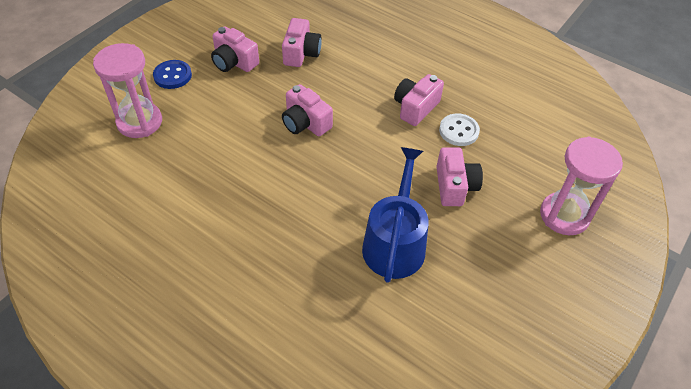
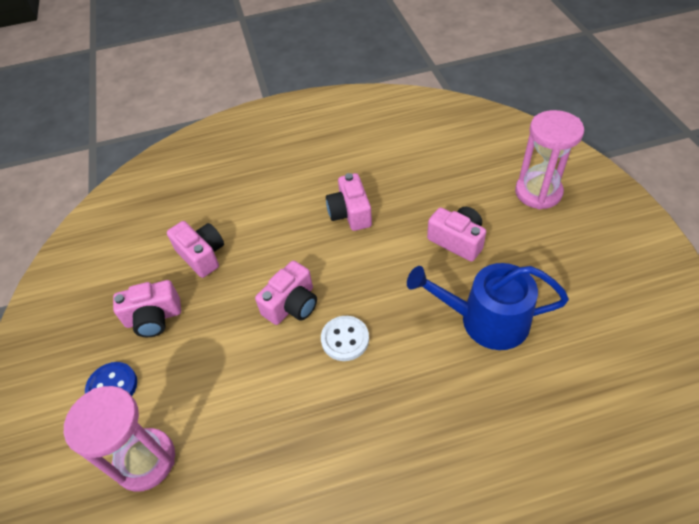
camera: 45 degrees left, 0 degrees up
pink camera [282,84,333,136] -> pink camera turned 45 degrees counterclockwise [255,261,317,325]
blue watering can [362,147,429,283] -> blue watering can turned 45 degrees counterclockwise [407,263,569,350]
white button [439,113,480,146] -> white button moved to [321,316,369,361]

